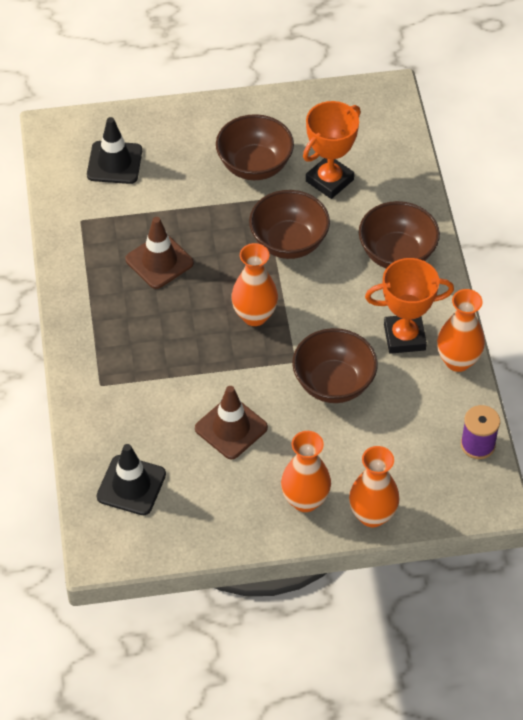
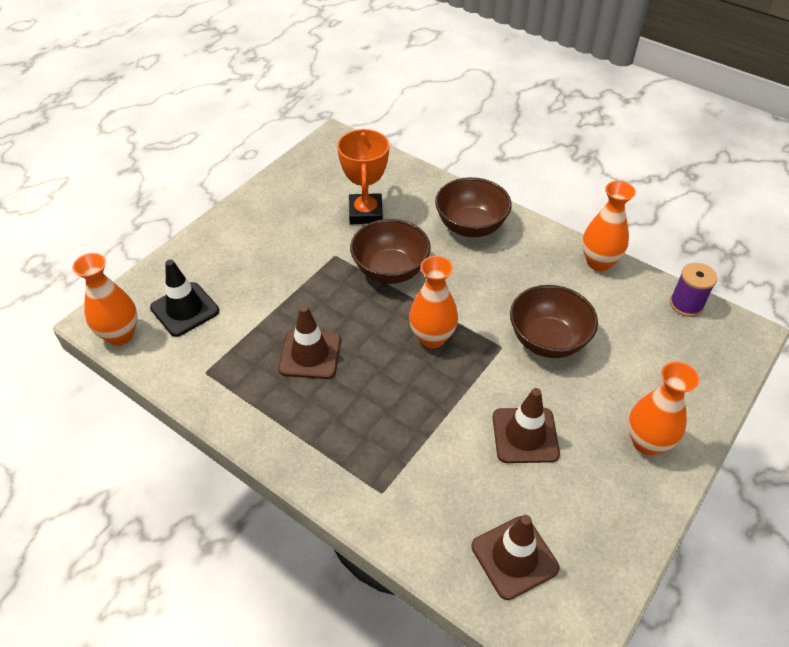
camera: 45 degrees left, 5 degrees down
black traffic cone [97,444,166,515] -> brown traffic cone [471,515,559,600]
brown bowl [216,114,294,180] -> none
orange vase [349,446,400,527] -> orange vase moved to [72,253,137,345]
orange trophy [365,258,454,354] -> none

